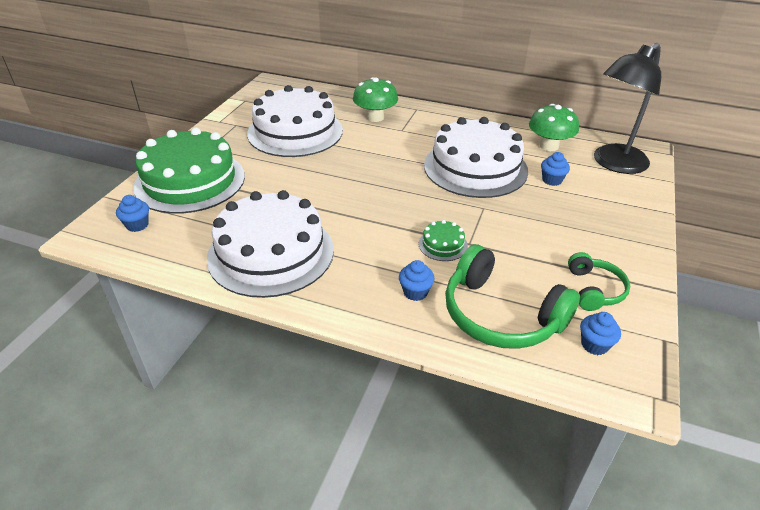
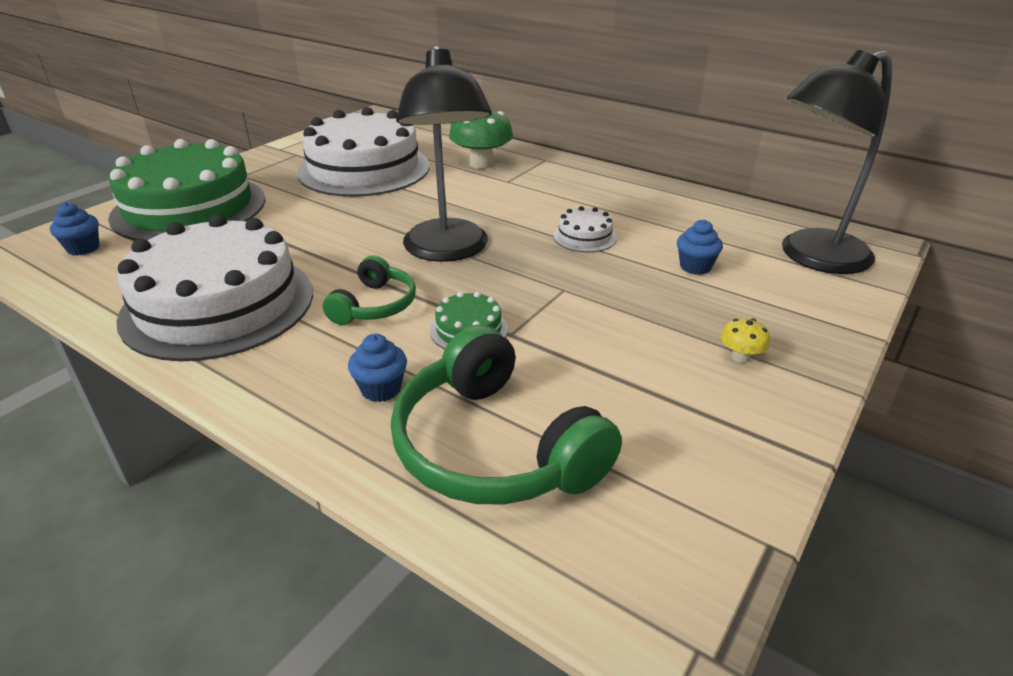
camera: 15 degrees right, 5 degrees down
white cake [424,117,528,198] -> white cake [553,206,617,252], size x0.40
green mushroom [529,104,579,151] -> none
green headphones [568,252,630,311] -> green headphones moved to [322,255,416,325]
blue cupcake [580,312,621,355] -> none
none -> black lamp [396,45,492,262]
none -> yellow mushroom [721,318,770,363]

